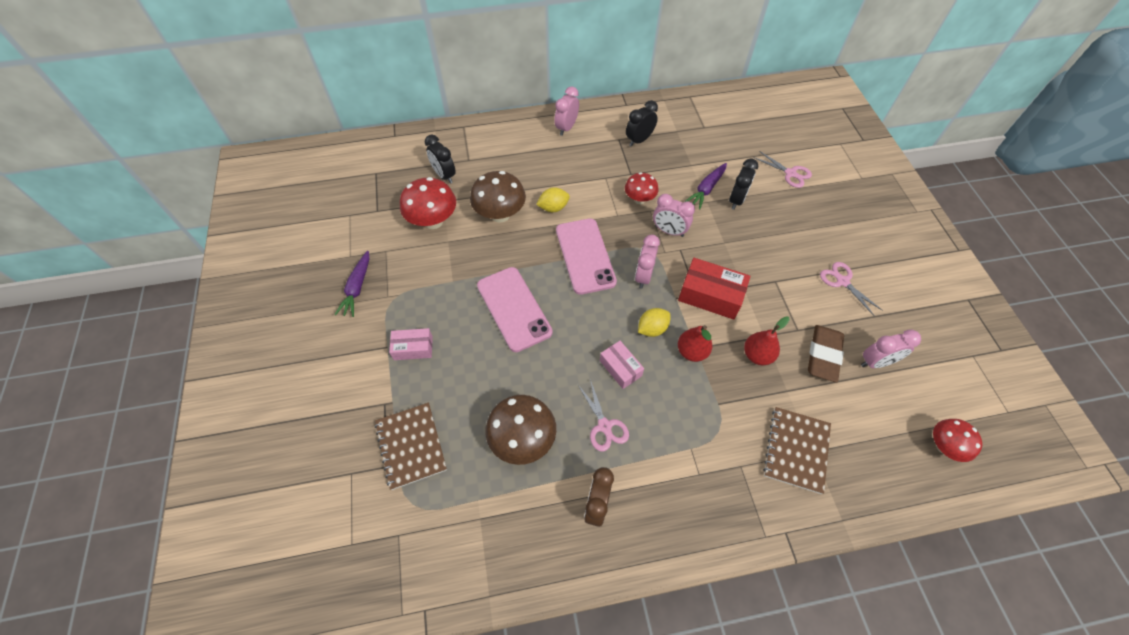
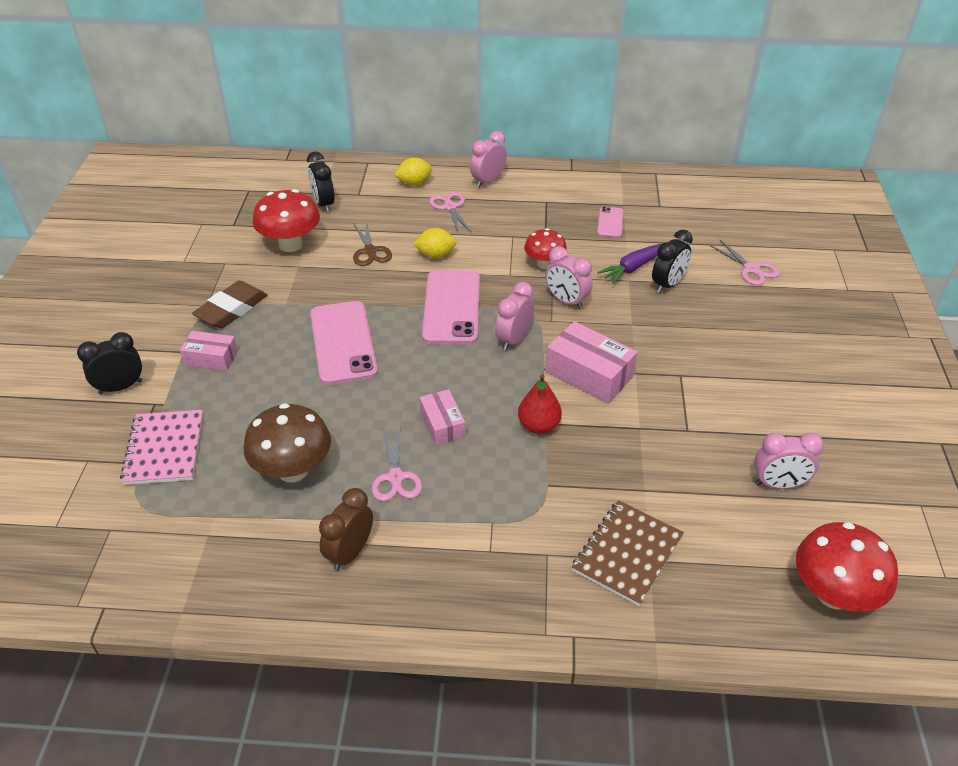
camera: 15 degrees right, 15 degrees down
purple carrot [334,251,369,317] -> none
brown notebook [375,403,447,490] -> pink notebook [120,410,203,485]
brown mushroom [470,171,526,223] -> brown scissors [353,221,392,266]
black clock [626,100,658,147] -> black clock moved to [77,332,142,394]
yellow lemon [638,308,671,337] -> yellow lemon moved to [394,158,432,186]
red box [678,258,750,320] -> pink box [545,321,638,403]
red pear [744,317,790,365] -> none
brown eraser [808,325,844,382] -> brown eraser moved to [192,281,267,328]
pink scissors [820,262,883,316] -> pink scissors moved to [429,192,472,233]
red mushroom [933,419,982,462] -> red mushroom [796,522,898,612], size x1.59
none -> pink phone [597,206,624,238]

